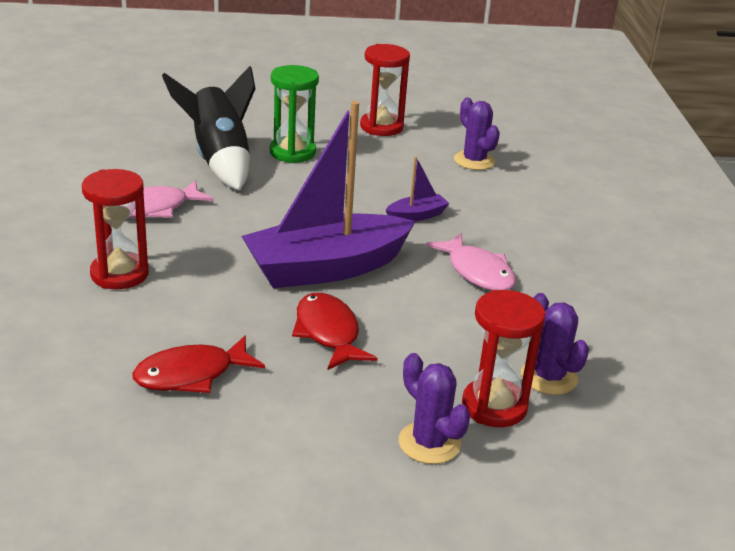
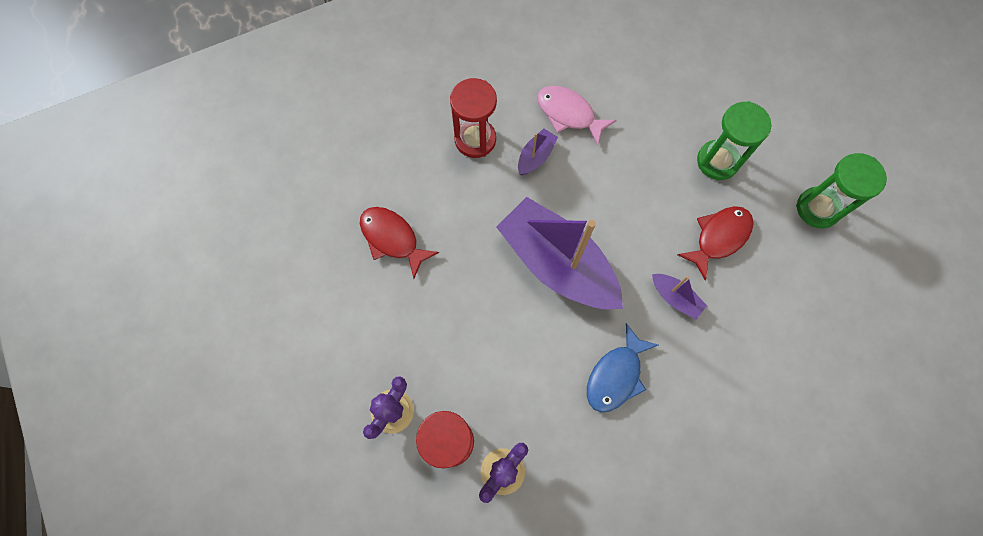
camera: 70 degrees right, 40 degrees up
black rocket [162,66,256,191] -> none
red fish [292,293,378,370] -> red fish moved to [677,206,754,281]
red hourglass [360,44,410,136] -> green hourglass [796,153,887,228]
pink fish [426,233,516,291] -> blue fish [587,323,658,412]
purple cactus [454,98,500,170] -> none
none -> purple boat [518,128,558,175]

